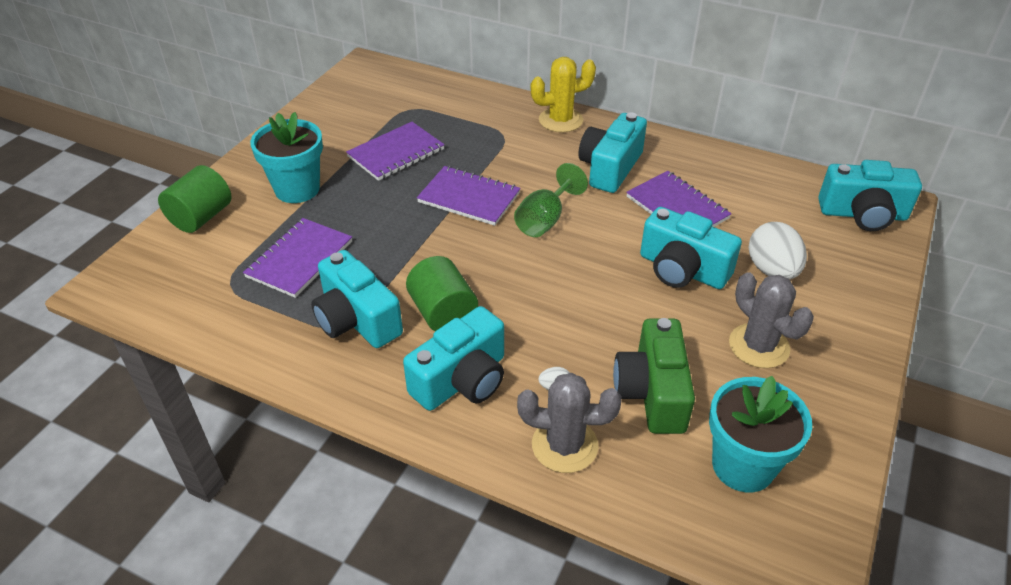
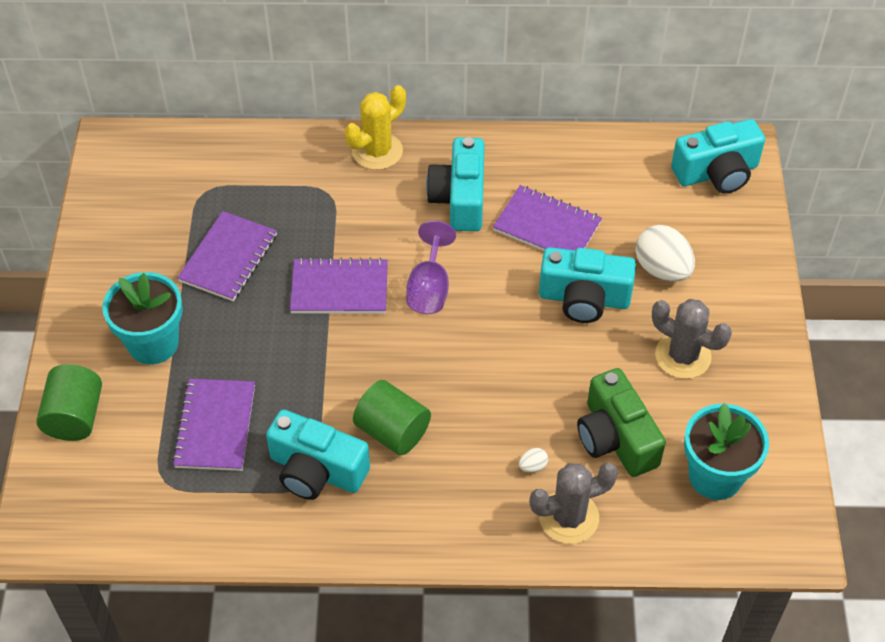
camera: 25 degrees left, 10 degrees up
turquoise camera [403,306,504,411] -> none
green goblet [514,163,588,237] -> purple goblet [406,221,456,314]

